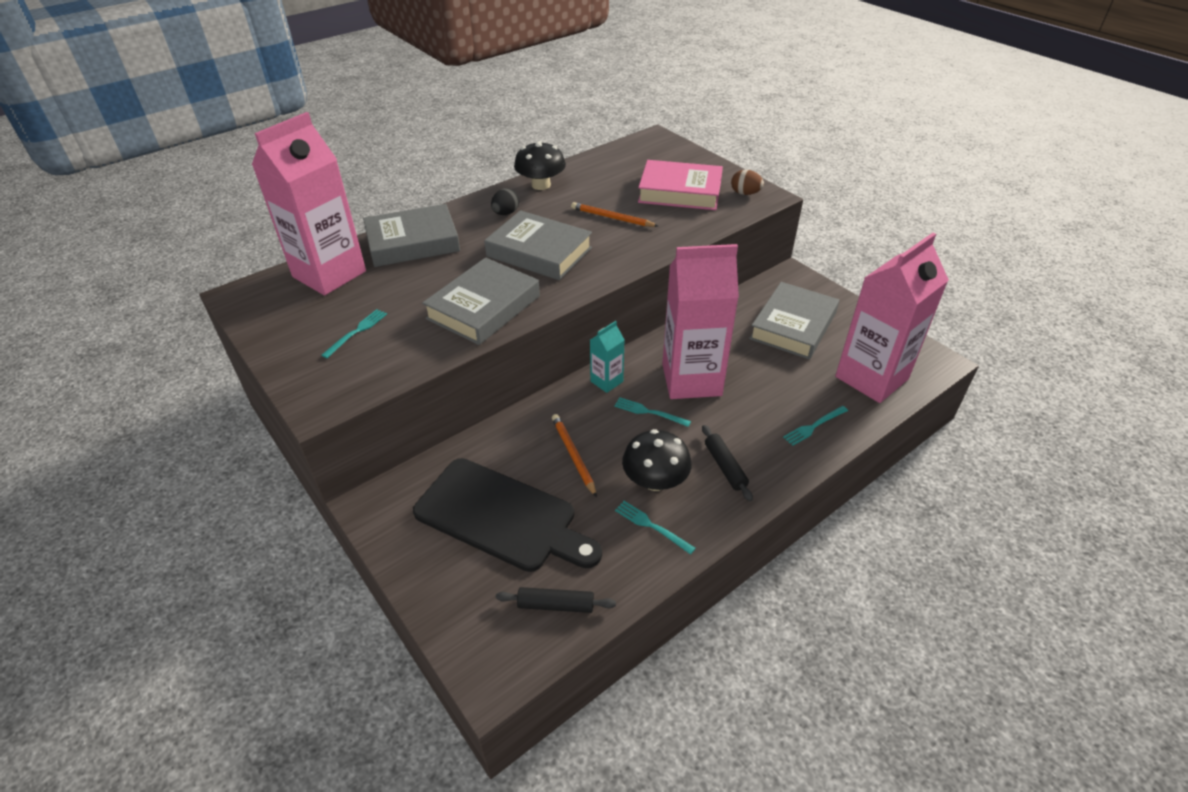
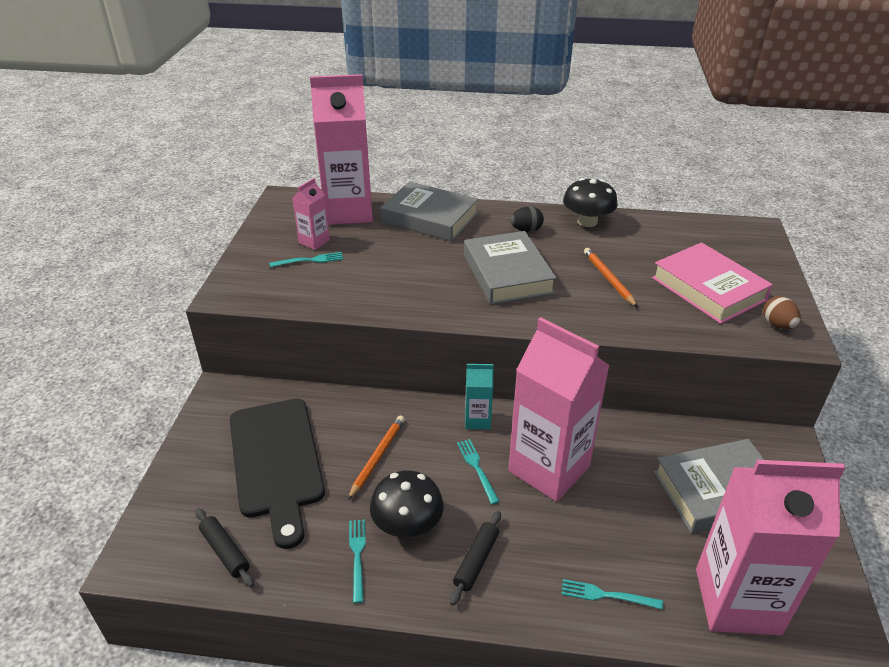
camera: 45 degrees right, 5 degrees down
grey book [422,258,540,345] -> none
none -> pink carton [292,178,330,250]

